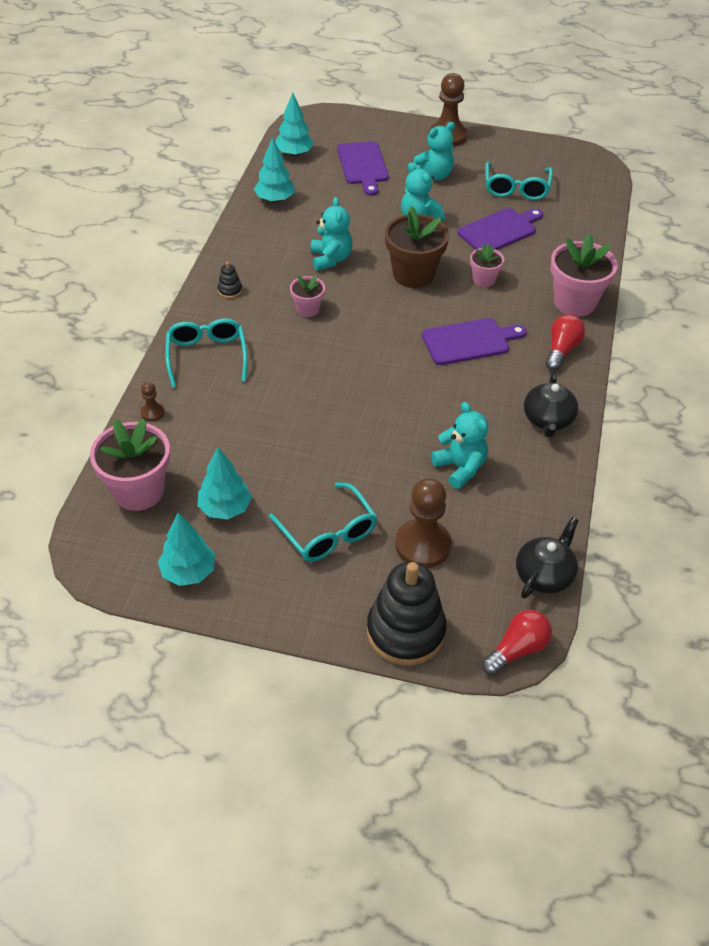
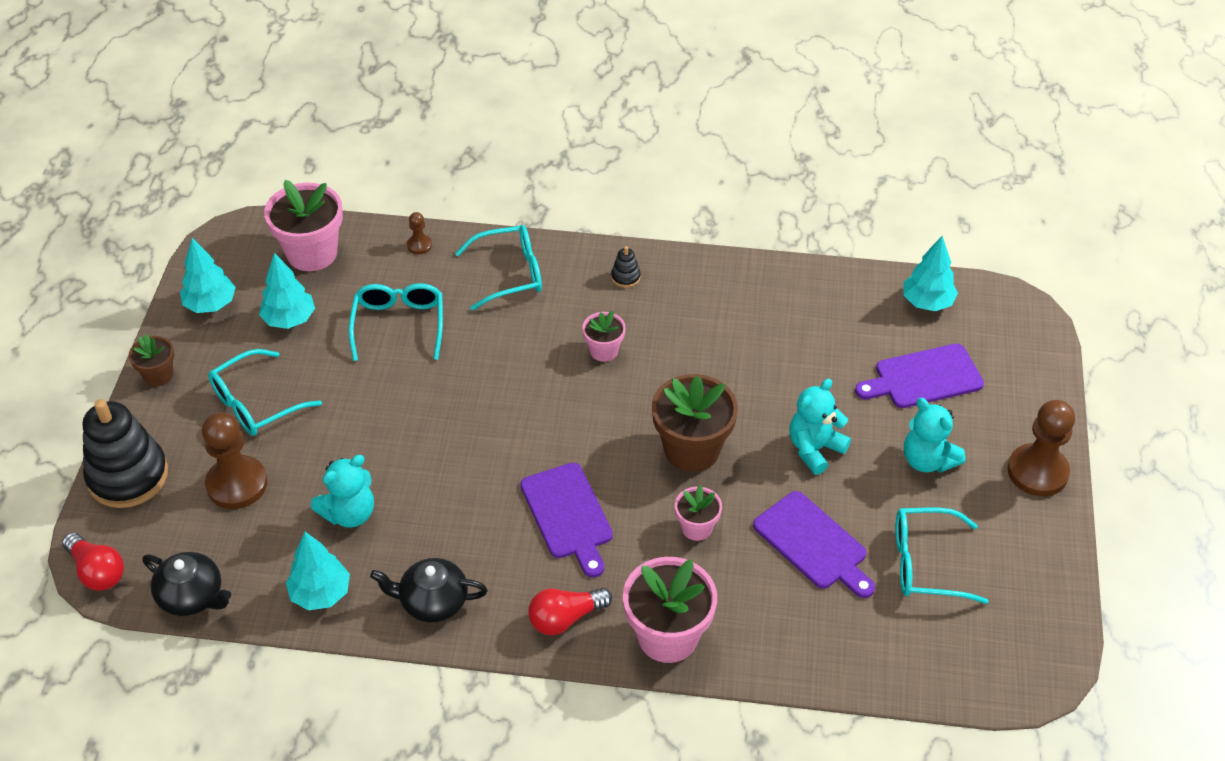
camera: 85 degrees right, 0 degrees up
turquoise tree [254,137,295,203] -> turquoise tree moved to [286,532,350,610]
turquoise teddy bear [311,197,352,271] -> none
red light bulb [546,314,585,370] -> red light bulb turned 135 degrees clockwise [528,588,612,635]
none -> brown flower pot [129,334,174,386]
none -> turquoise glasses [349,283,443,361]

